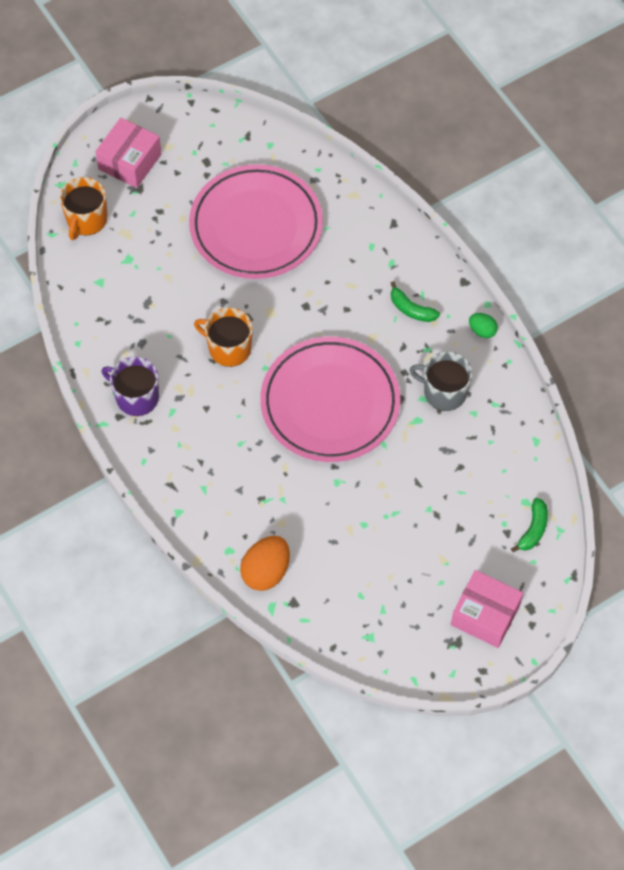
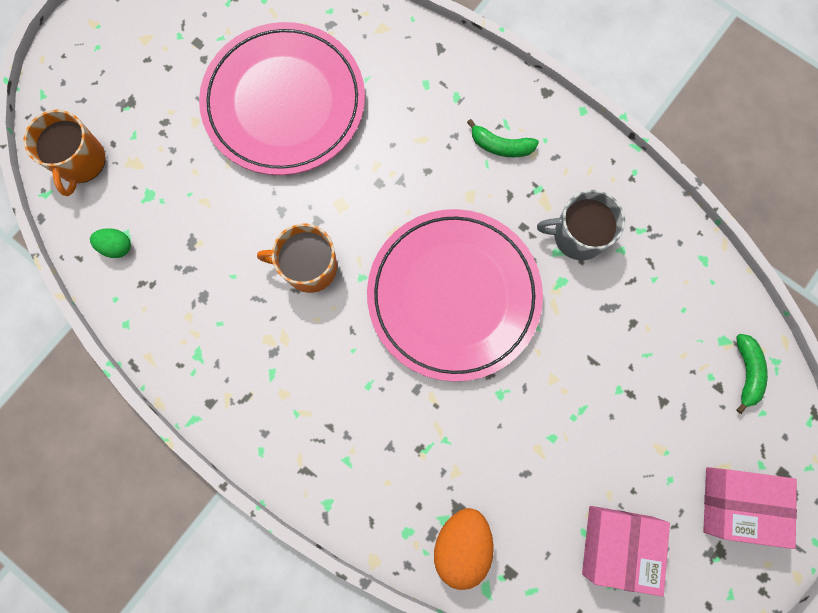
camera: 20 degrees left, 15 degrees up
pink box [95,118,162,188] -> pink box moved to [582,506,670,597]
purple mug [101,357,159,416] -> none
green egg [469,313,498,338] -> green egg moved to [90,228,131,258]

